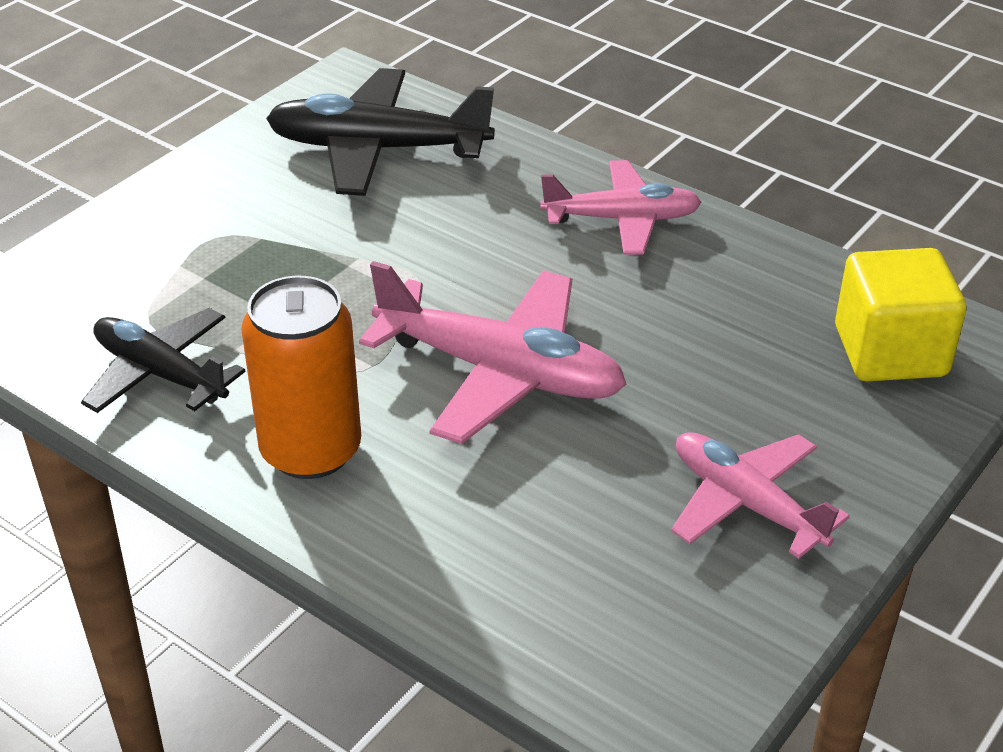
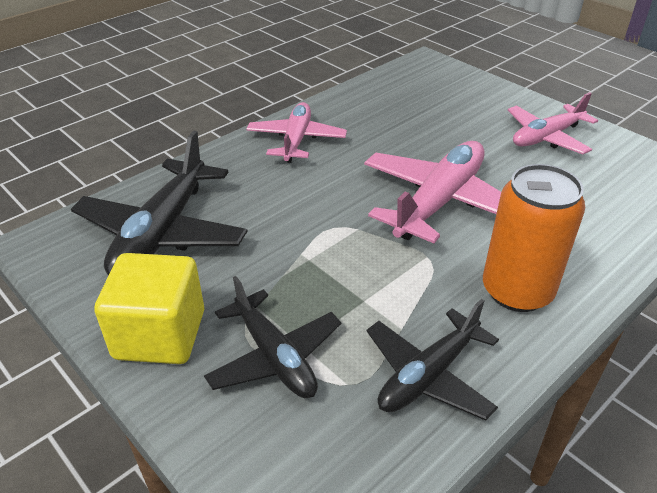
camera: 80 degrees left, 0 degrees up
yellow cube [835,248,966,381] -> yellow cube moved to [94,253,204,364]
none -> black plane [204,276,341,398]

